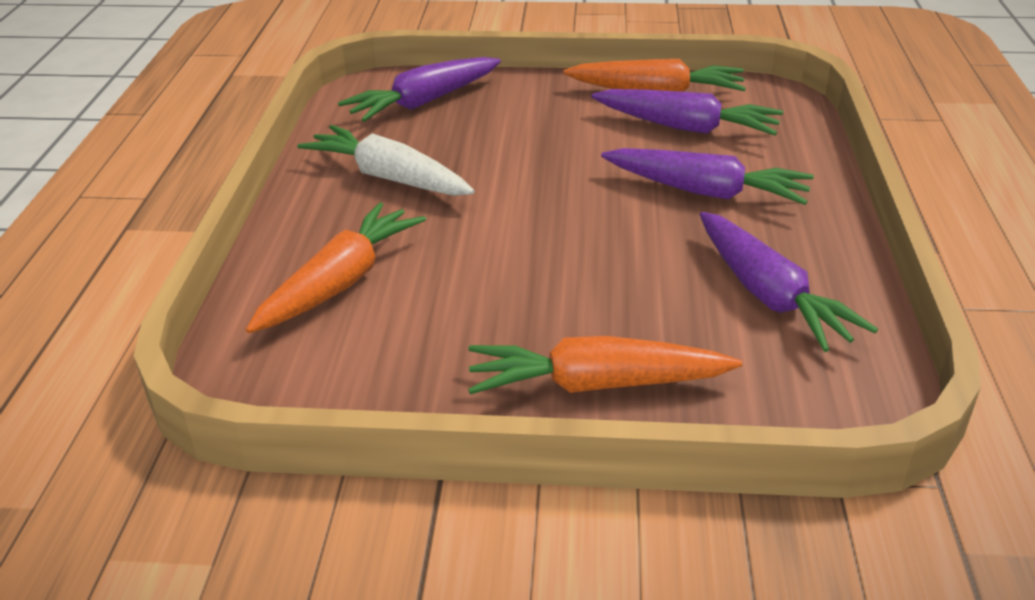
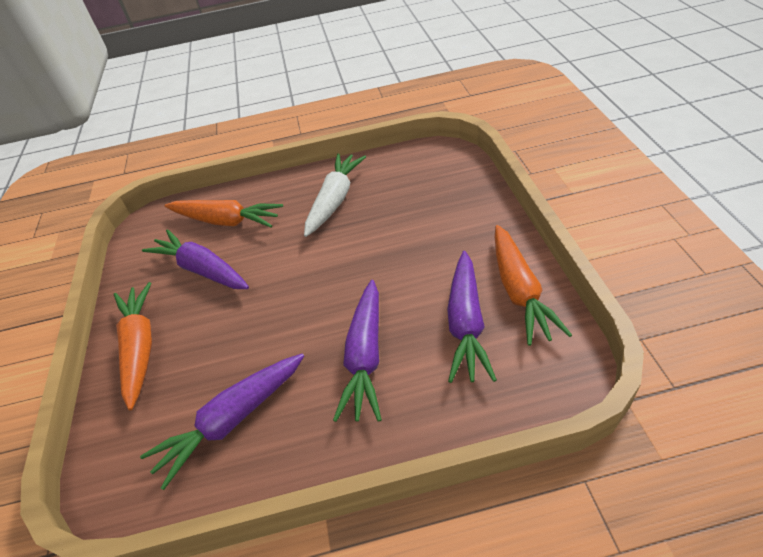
camera: 80 degrees right, 10 degrees up
purple carrot [338,57,501,122] -> purple carrot moved to [142,229,249,289]

